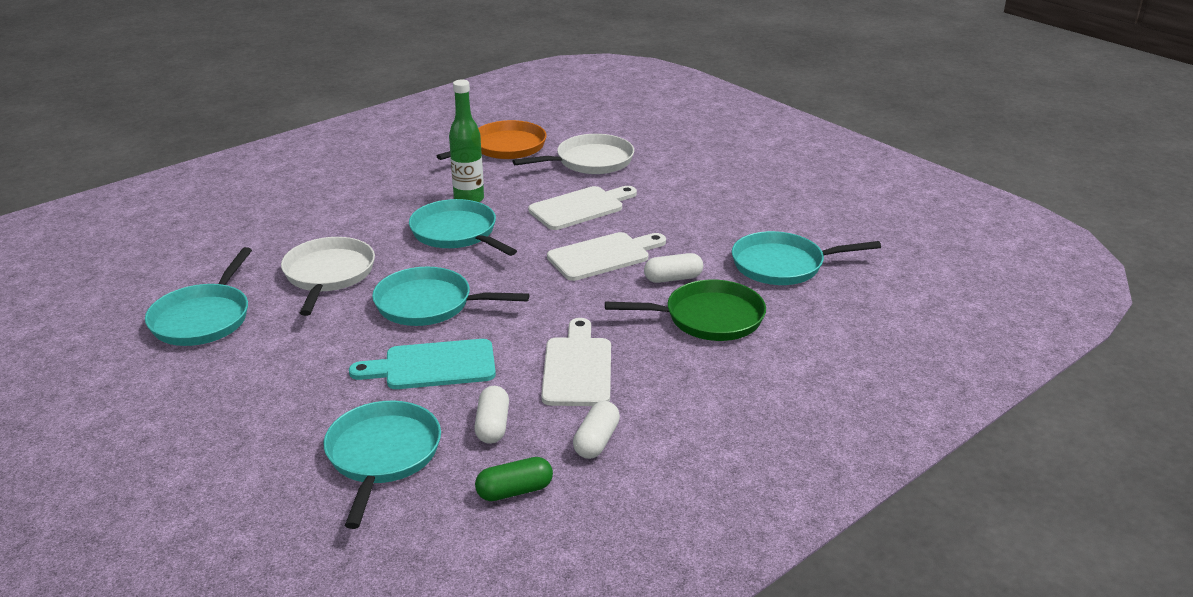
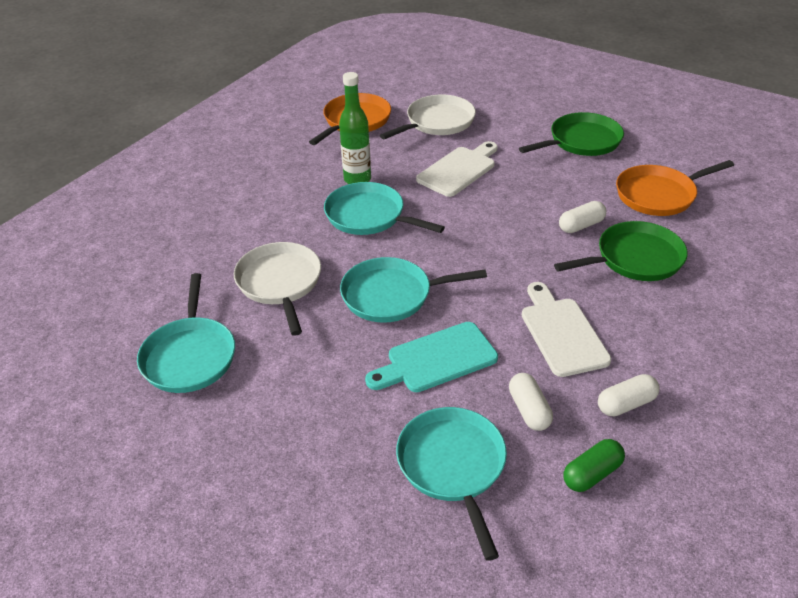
camera: 15 degrees left, 10 degrees up
white cutting board [547,232,666,281] -> none
white capsule [573,401,620,459] -> white capsule turned 60 degrees clockwise [598,374,660,416]
turquoise pan [732,231,881,285] -> orange pan [616,160,734,216]
none -> green pan [519,112,624,156]

